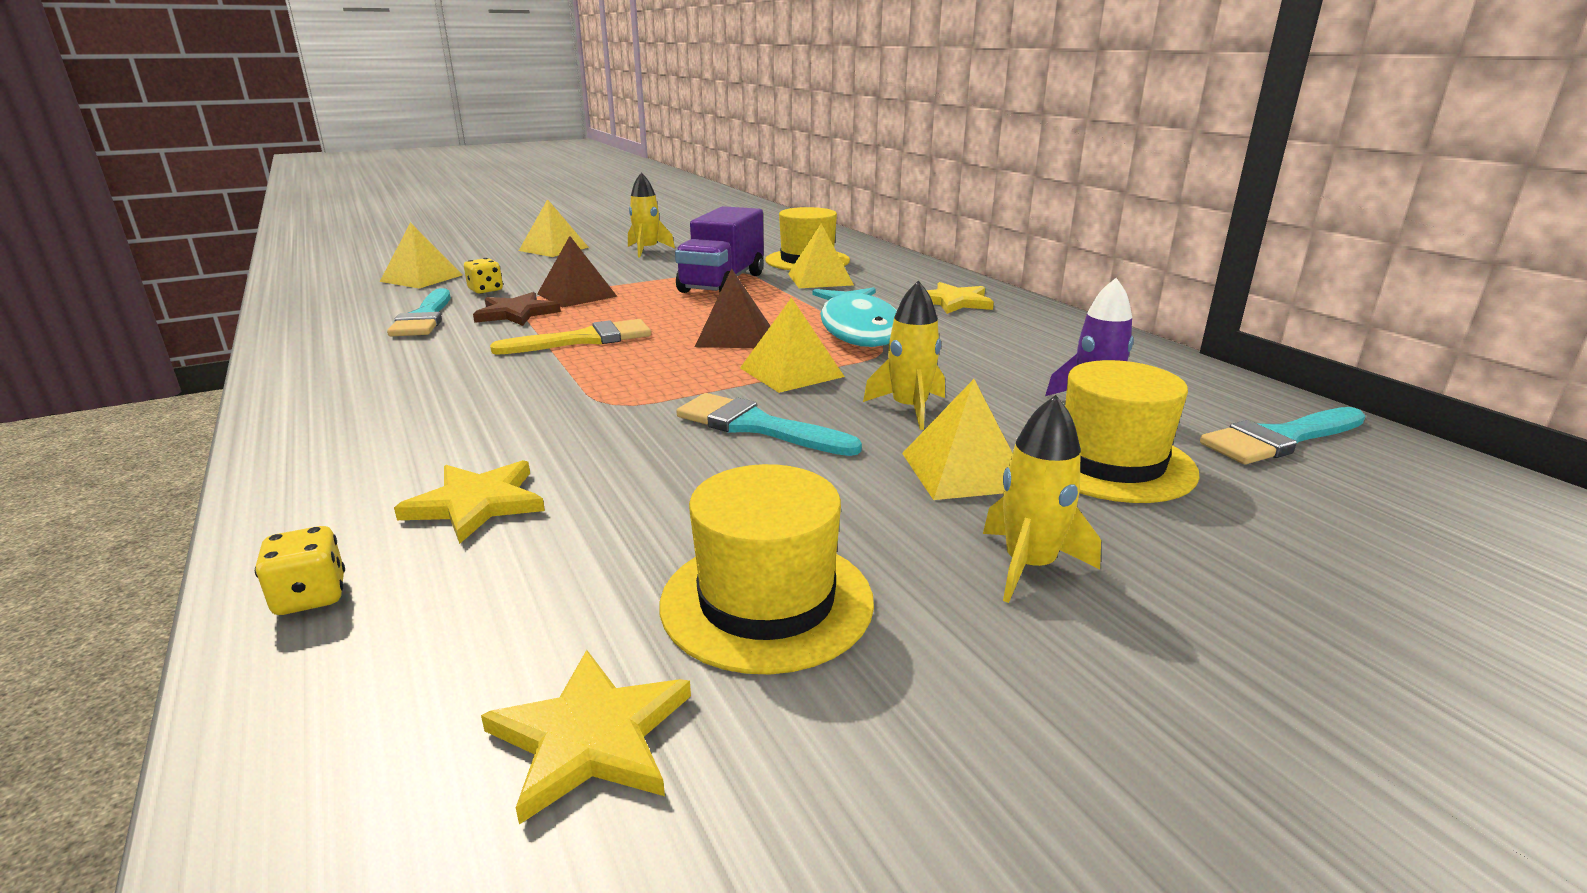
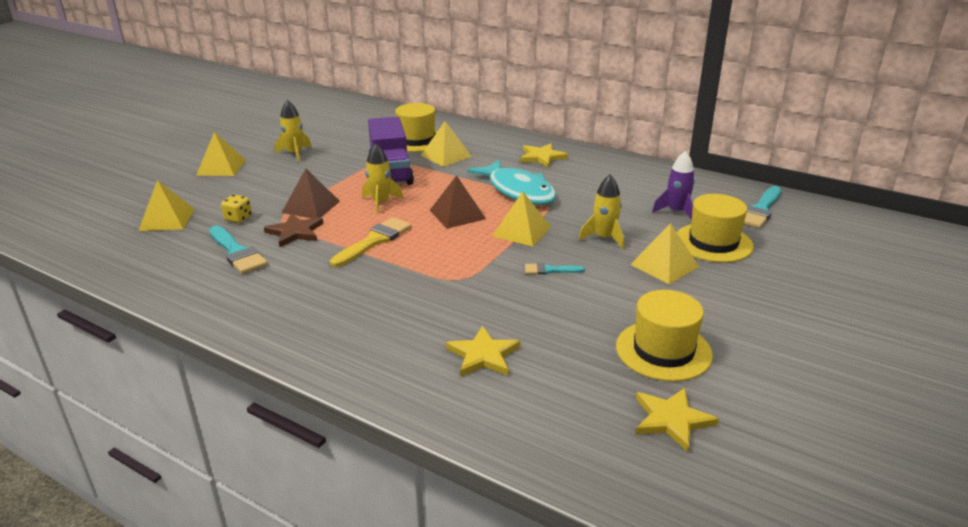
camera: 30 degrees left, 5 degrees up
yellow dice [255,526,345,615] -> none
turquoise brush [676,393,862,456] -> turquoise brush [525,263,585,275], size x0.55
yellow rocket [983,395,1101,603] -> yellow rocket moved to [362,143,403,214]

